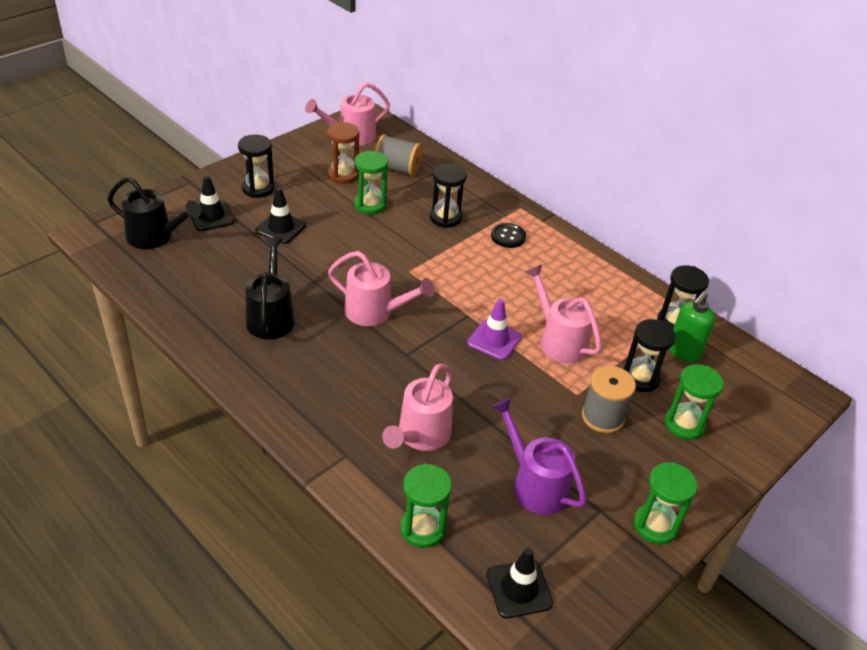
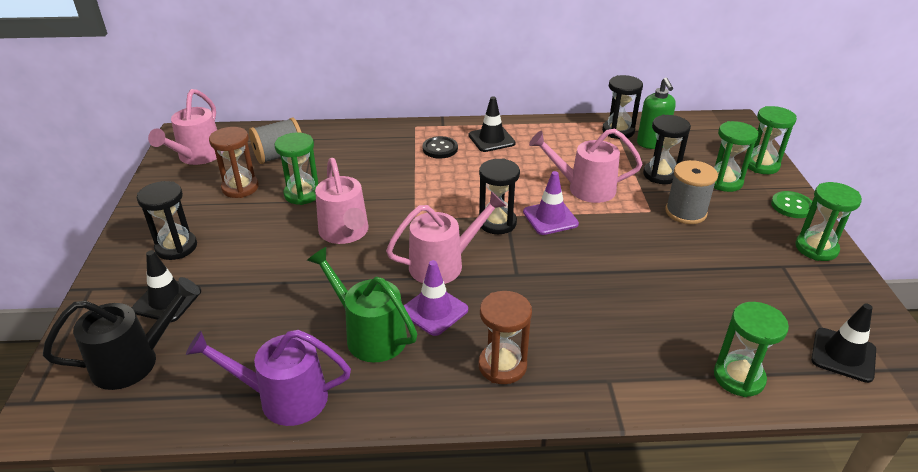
camera: 45 degrees left, 5 degrees down
black watering can [245,237,295,339] -> green watering can [307,247,417,363]
black traffic cone [256,187,306,244] -> black traffic cone moved to [469,97,516,152]
pink watering can [382,363,453,451] -> pink watering can moved to [315,158,369,244]
black hourglass [430,164,467,228] -> black hourglass moved to [479,158,520,234]
purple watering can [491,397,587,515] -> purple watering can moved to [186,330,351,426]
none -> purple traffic cone [404,260,468,336]
none -> brown hourglass [478,291,532,384]
none -> green hourglass [748,106,797,174]
none -> green button [771,191,812,218]

